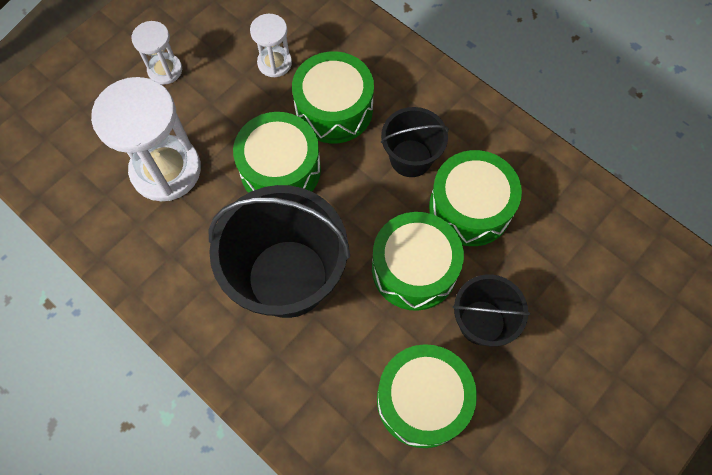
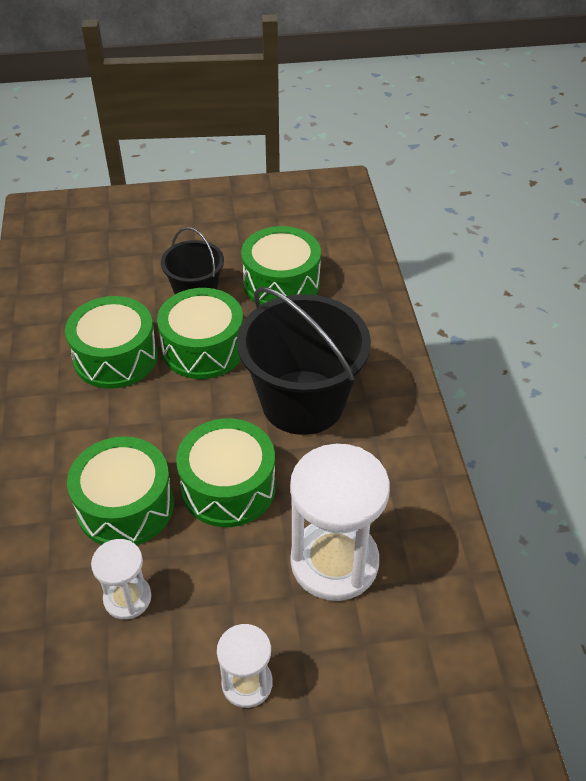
camera: 140 degrees left, 20 degrees down
black bucket [381,107,449,177] -> none

